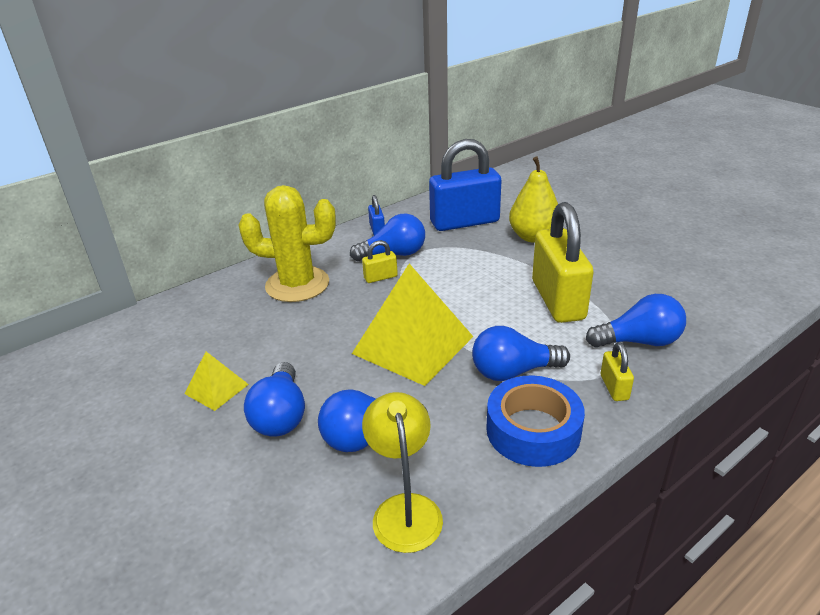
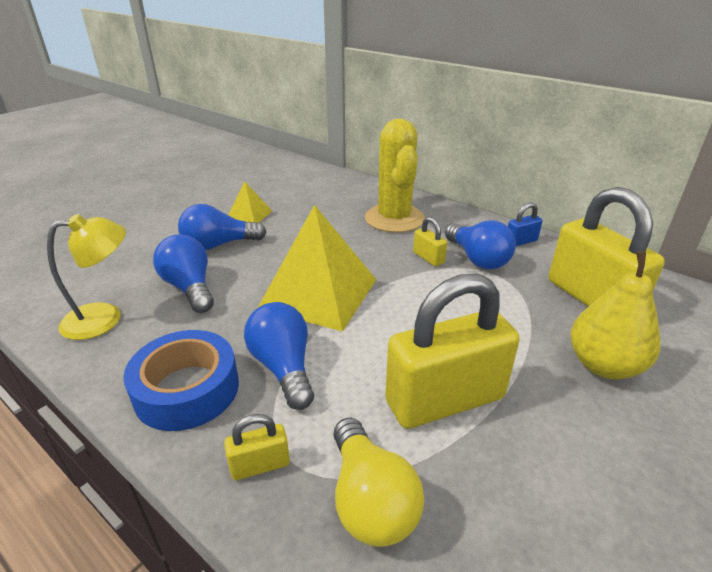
camera: 75 degrees right, 0 degrees up
blue padlock [429,139,502,231] -> yellow padlock [549,187,665,307]
blue light bulb [586,294,686,348] -> yellow light bulb [333,418,424,547]

